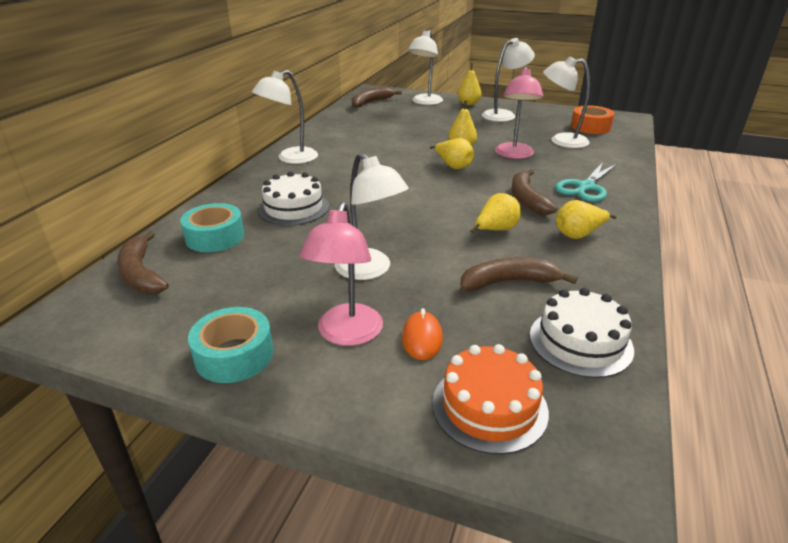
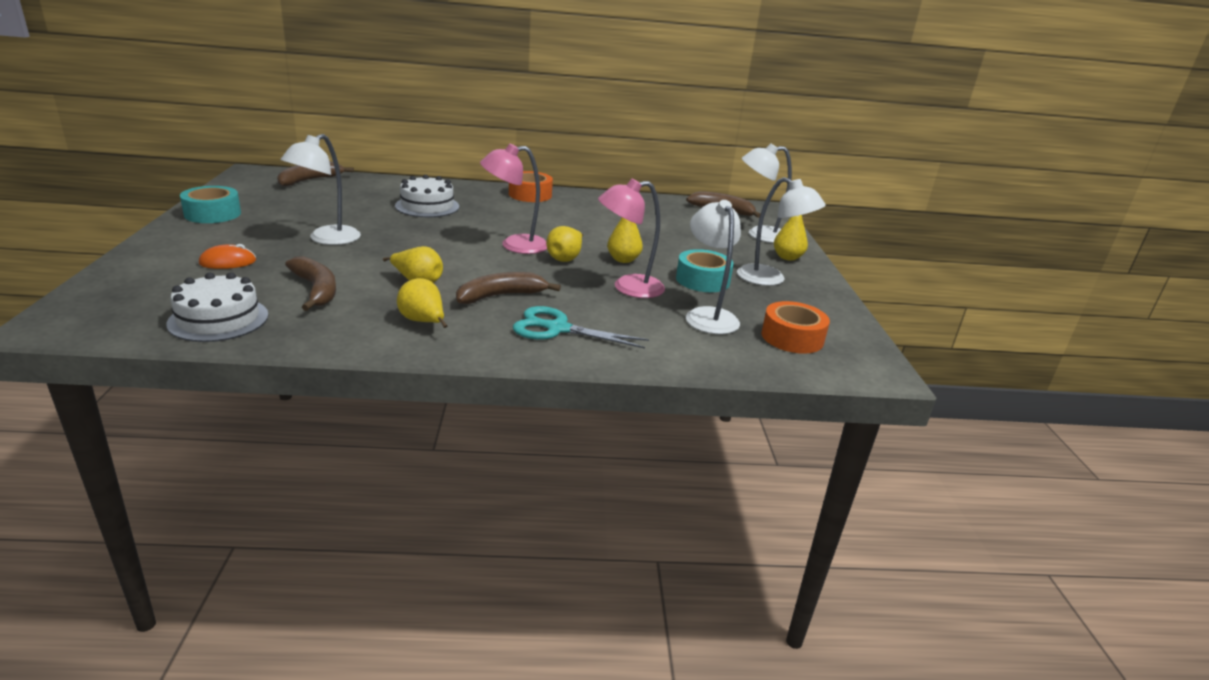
camera: 65 degrees right, 5 degrees down
turquoise tape [180,203,244,252] -> turquoise tape moved to [676,249,734,292]
white lamp [252,70,318,164] -> orange tape [509,171,553,202]
pink lamp [299,202,383,346] -> pink lamp moved to [480,143,547,254]
orange cake [432,344,549,455] -> none

